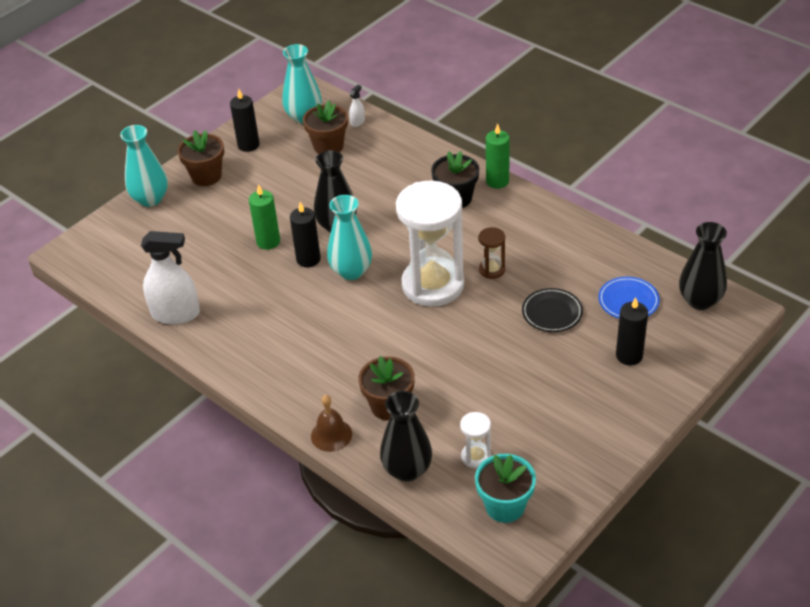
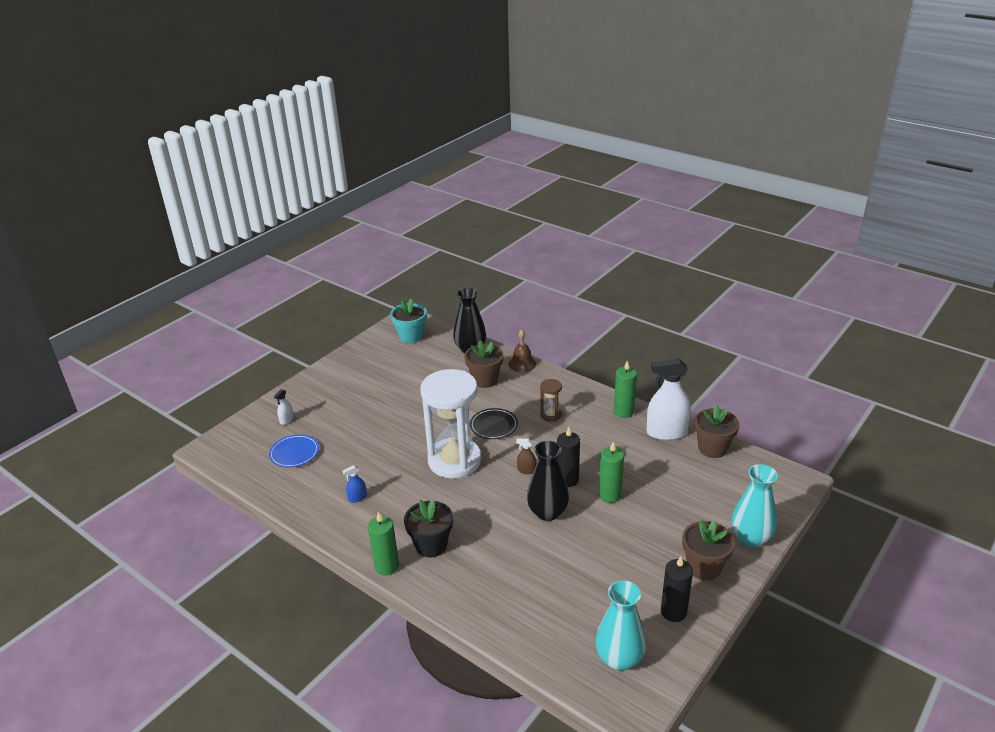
camera: 175 degrees right, 10 degrees down
brown flower pot [303,100,348,154] -> brown flower pot moved to [694,405,739,458]
turquoise vase [327,195,372,280] -> brown spray bottle [516,438,536,474]
white spray bottle [349,85,365,127] -> white spray bottle moved to [274,389,294,425]
white hourglass [460,412,491,469] -> none
brown hourglass [478,227,505,279] -> brown hourglass moved to [540,379,562,422]
black plate [522,288,583,332] -> black plate moved to [470,408,518,439]
black candle [616,297,648,365] -> none
black vase [679,222,727,310] -> none
none -> blue spray bottle [343,465,367,503]
none -> green candle [614,361,637,418]

